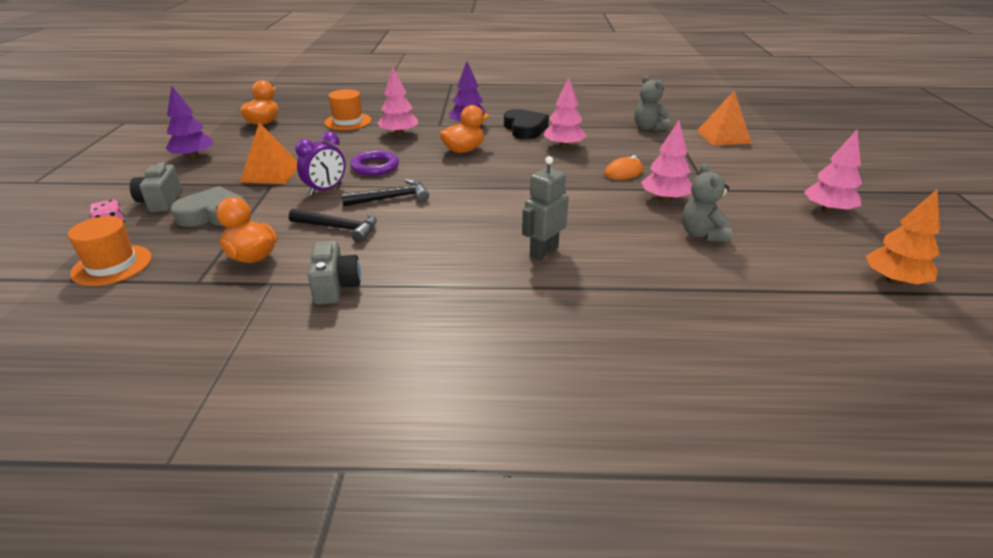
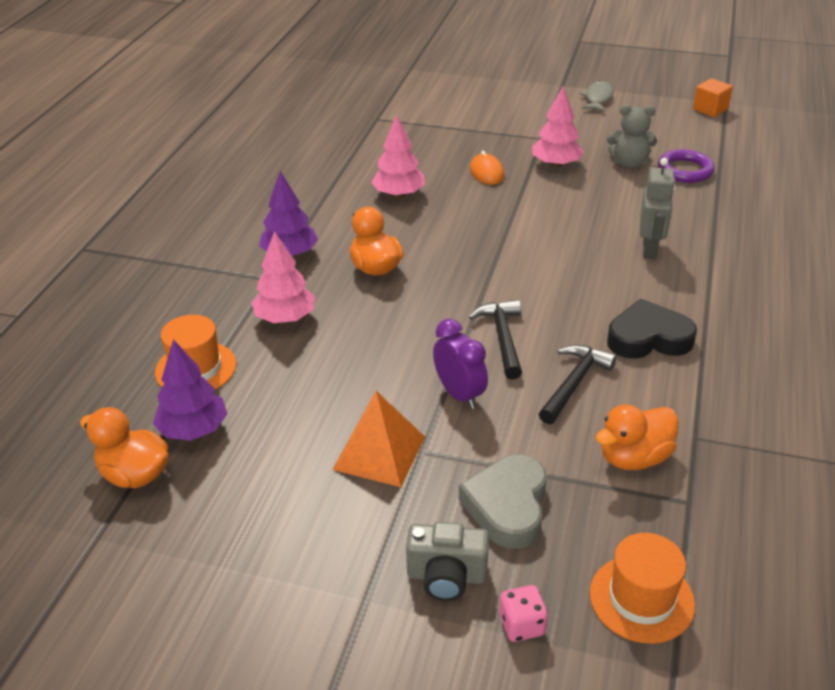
camera: 75 degrees left, 5 degrees up
purple tree [165,85,213,160] -> purple tree moved to [153,339,227,441]
grey camera [308,241,361,305] -> none
purple ring [350,150,399,176] -> purple ring moved to [658,149,715,183]
black heart [504,109,549,139] -> black heart moved to [607,299,697,359]
grey robot [522,156,569,261] -> grey robot turned 135 degrees counterclockwise [640,158,675,259]
grey teddy bear [635,75,671,131] -> none
orange pyramid [697,91,752,146] -> none
pink tree [804,130,862,214] -> grey fish [580,81,613,112]
orange tree [866,189,940,285] -> orange cube [693,78,733,117]

